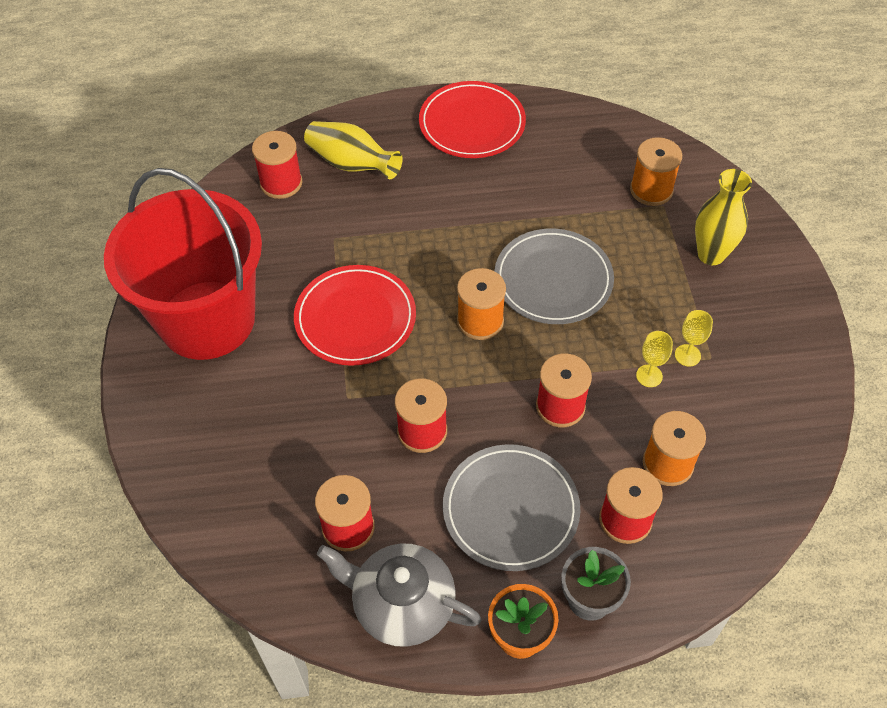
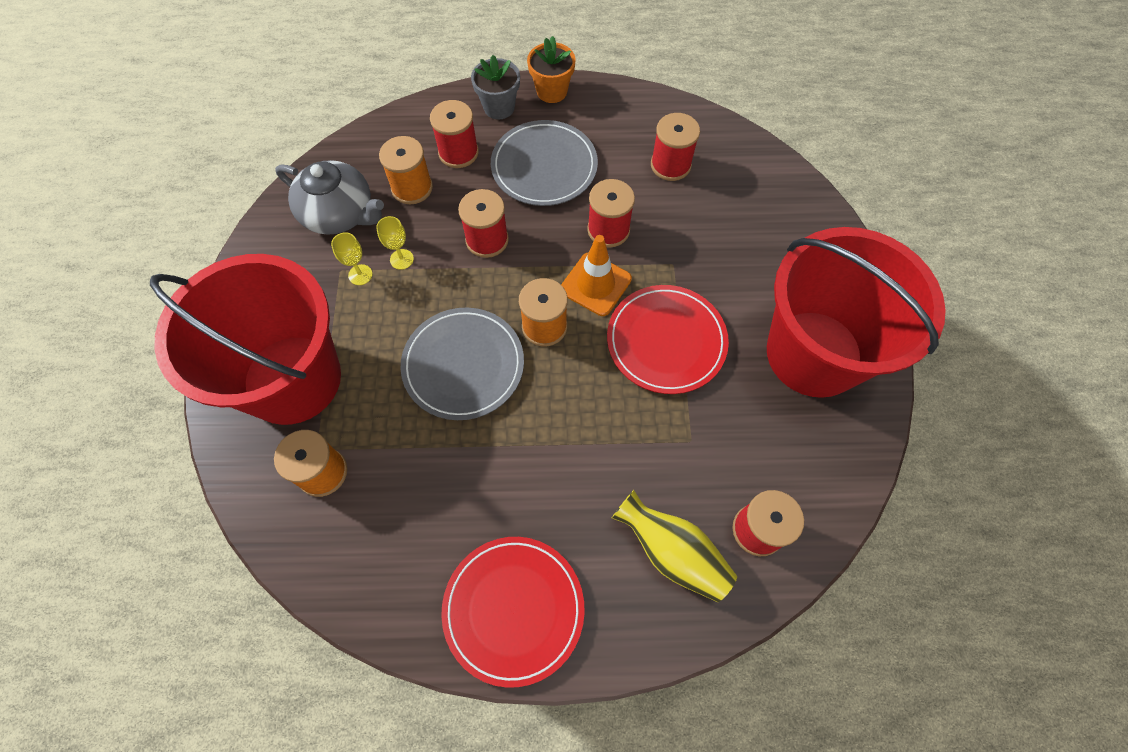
camera: 175 degrees left, 10 degrees up
grey teapot [317,544,481,647] -> grey teapot moved to [275,160,384,235]
yellow vase [695,169,752,265] -> red bucket [150,254,341,425]
none -> orange traffic cone [561,235,632,316]

